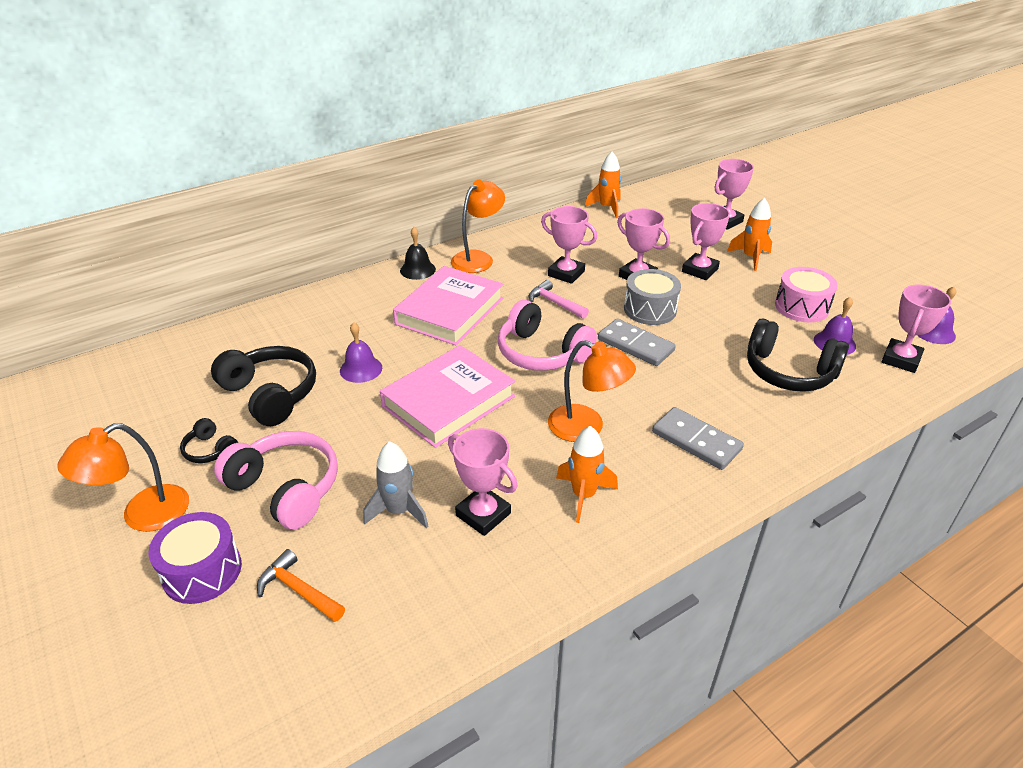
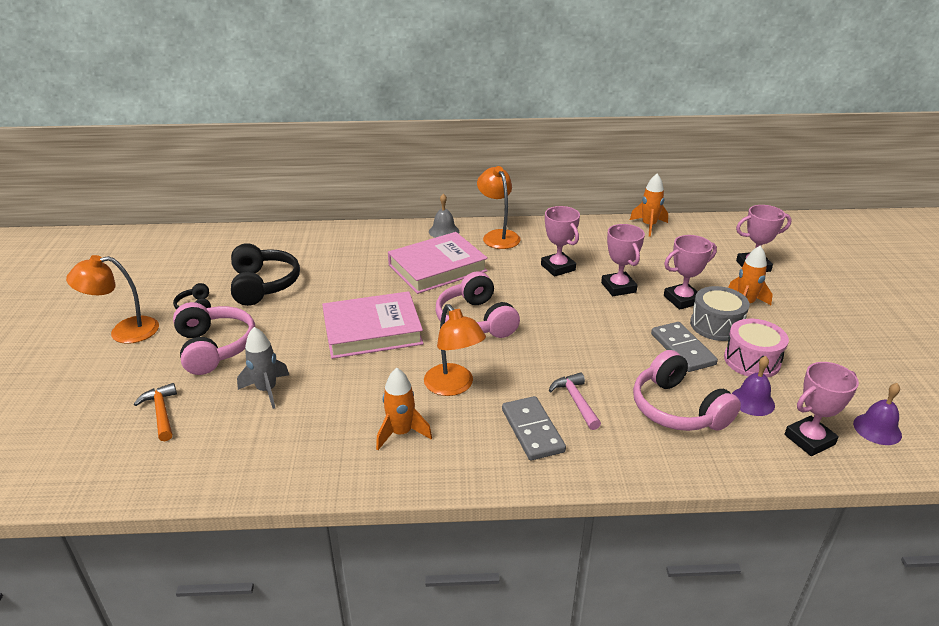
camera: 30 degrees right, 5 degrees down
purple drum [148,512,242,604] -> none
purple bell [340,322,382,383] -> none
black bell [400,227,436,280] -> grey bell [429,194,459,238]
pink trophy [448,428,517,536] -> none
orange lamp [451,180,505,273] -> orange lamp turned 90 degrees counterclockwise [477,166,521,249]
pink hammer [529,280,589,319] -> pink hammer moved to [549,372,601,430]
grey domino [598,319,676,366] -> grey domino moved to [651,322,718,372]
grey drum [624,269,681,325] -> grey drum moved to [690,286,750,341]
black headphones [747,318,849,392] -> pink headphones [633,350,741,431]

